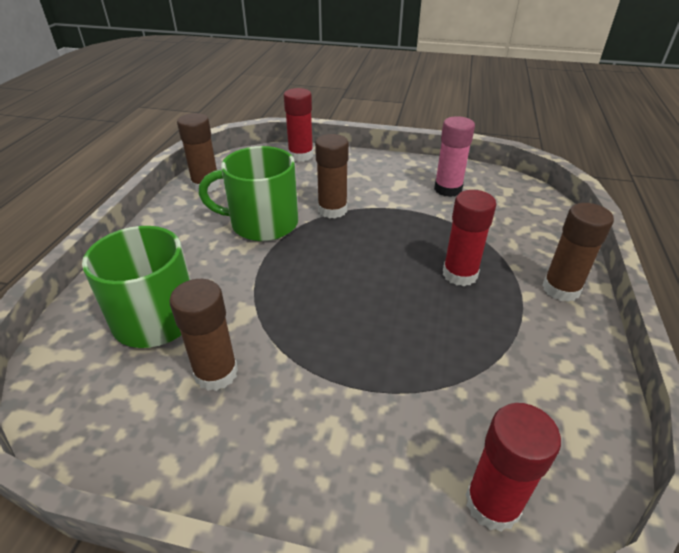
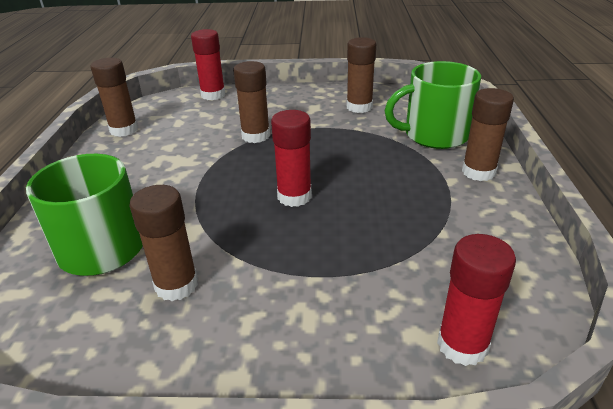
camera: 10 degrees left, 5 degrees down
green mug [199,146,298,241] -> green mug moved to [385,61,481,149]
pink glue stick [434,116,475,197] -> brown glue stick [347,37,376,113]
red glue stick [443,190,497,286] -> red glue stick moved to [271,110,312,207]

